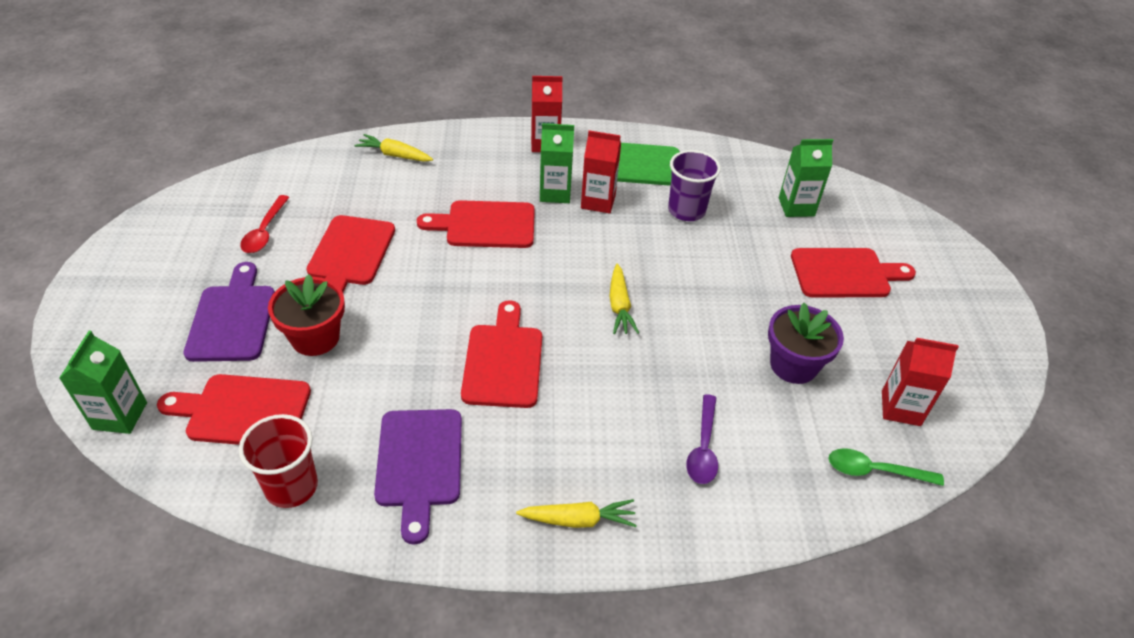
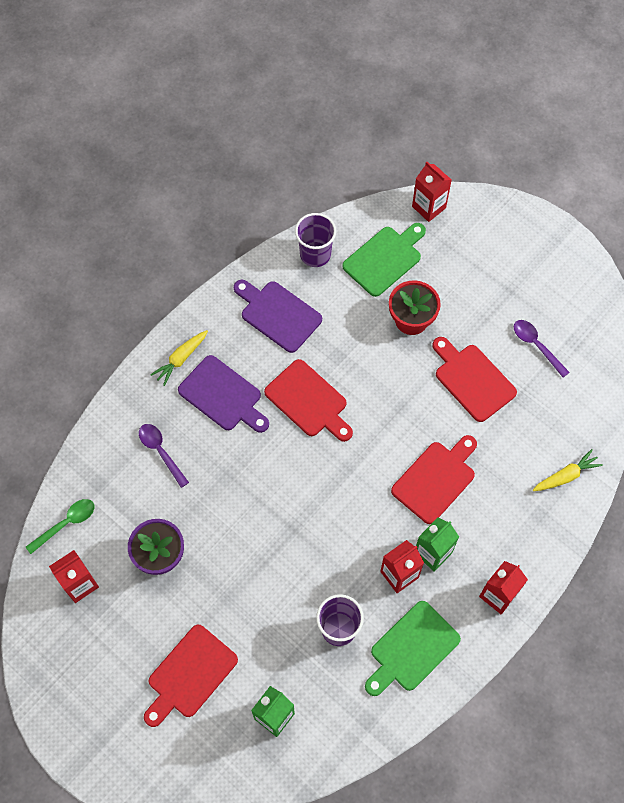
camera: 135 degrees right, 20 degrees up
green carton [59,331,147,434] -> red carton [412,162,452,222]
red cutting board [157,374,311,445] -> green cutting board [342,223,426,297]
purple cutting board [183,262,275,362] -> purple cutting board moved to [178,355,269,433]
red cup [239,414,318,508] -> purple cup [295,213,336,267]
red spoon [240,195,290,253] -> purple spoon [513,320,570,377]
yellow carrot [609,264,639,334] -> none

